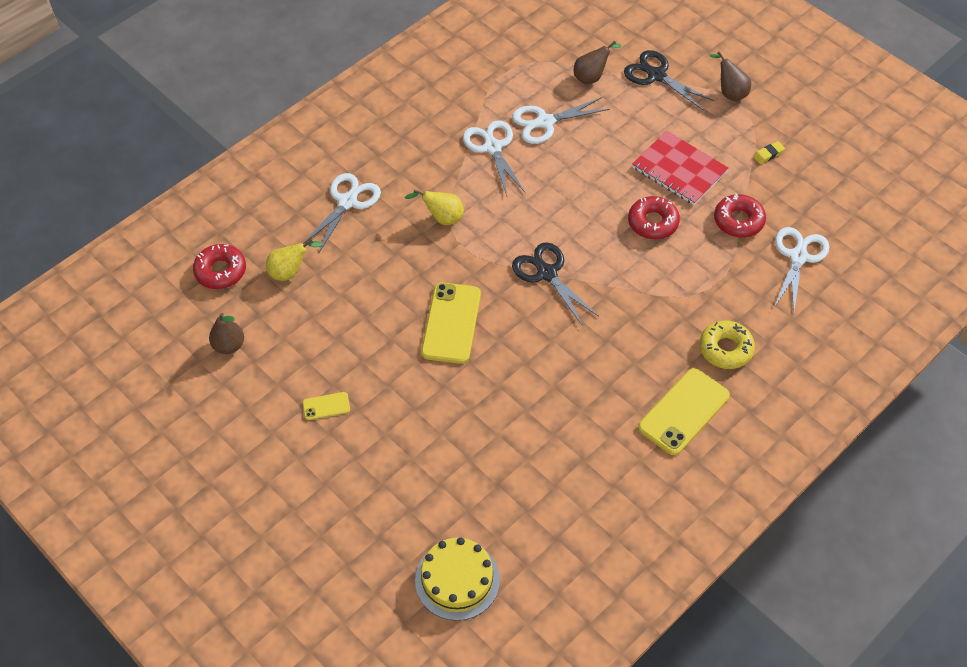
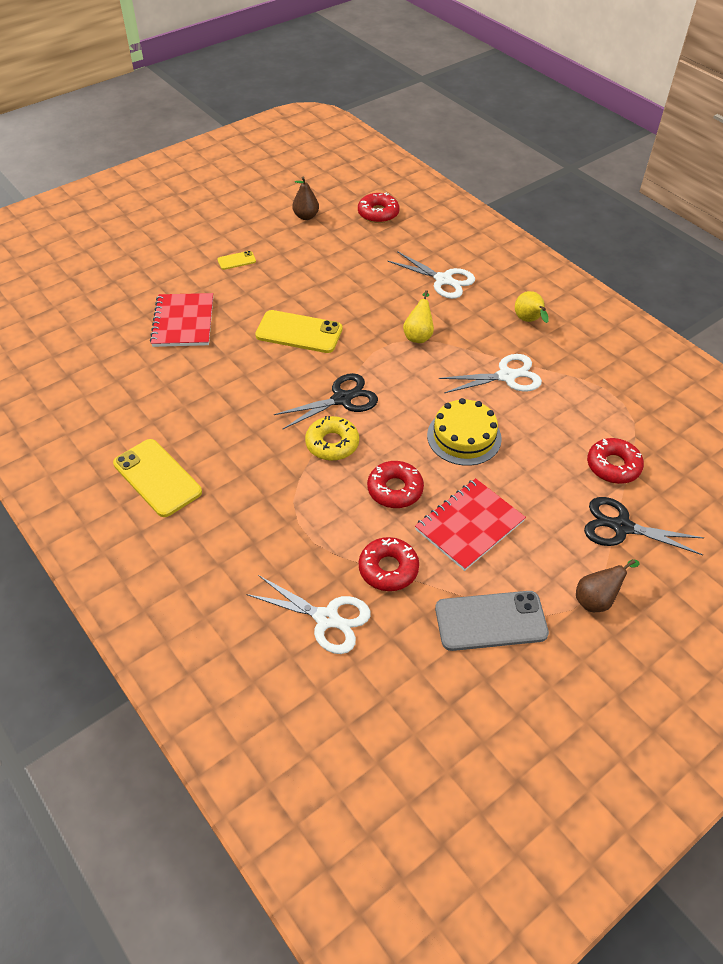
camera: 95 degrees right, 5 degrees down
yellow pear [266,240,323,281] -> yellow pear moved to [515,291,549,323]
yellow phone [302,392,350,420] -> yellow phone turned 75 degrees clockwise [218,251,256,270]
yellow cake [415,537,500,621] -> yellow cake moved to [427,398,502,466]
white scissors [512,97,610,144] -> none
brown pear [574,41,621,84] -> red donut [587,438,644,484]
black scissors [624,50,715,111] -> black scissors turned 120 degrees counterclockwise [584,497,704,555]
yellow donut [699,321,755,369] -> yellow donut moved to [305,416,359,461]
yellow eraser [753,141,785,164] -> grey phone [435,591,549,651]
none -> red notebook [150,293,213,347]

